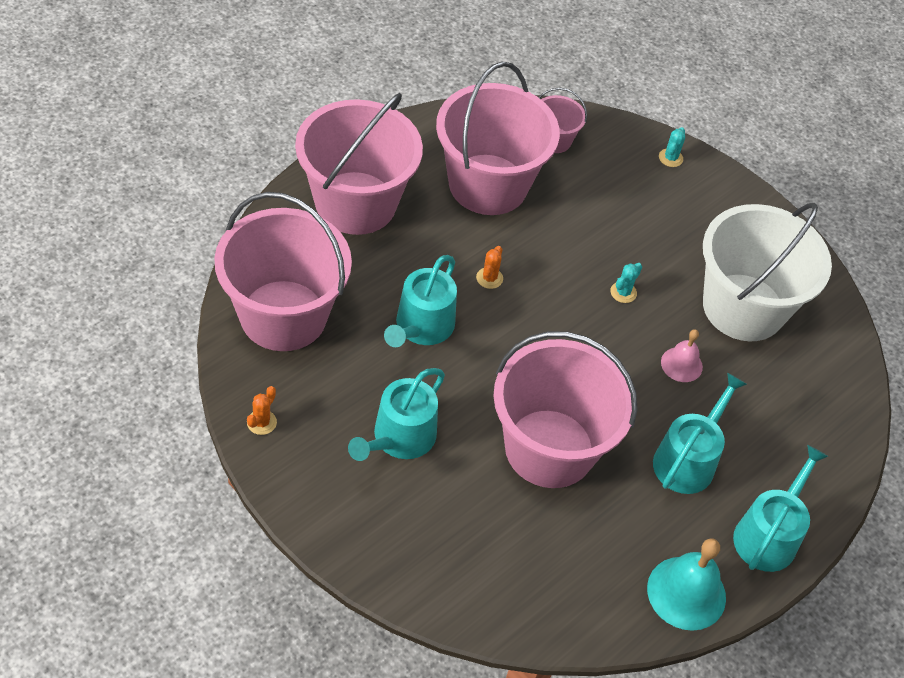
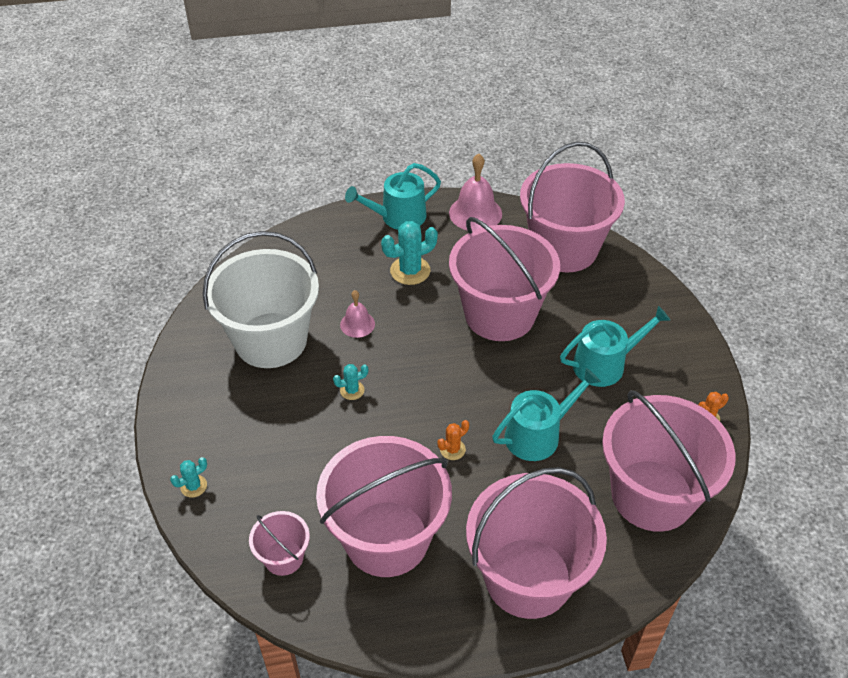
camera: 140 degrees left, 5 degrees down
turquoise bell [647,538,726,631] -> pink bell [449,154,502,231]
turquoise watering can [653,373,747,494] -> turquoise cactus [381,221,438,285]
none -> pink bucket [520,142,625,273]

